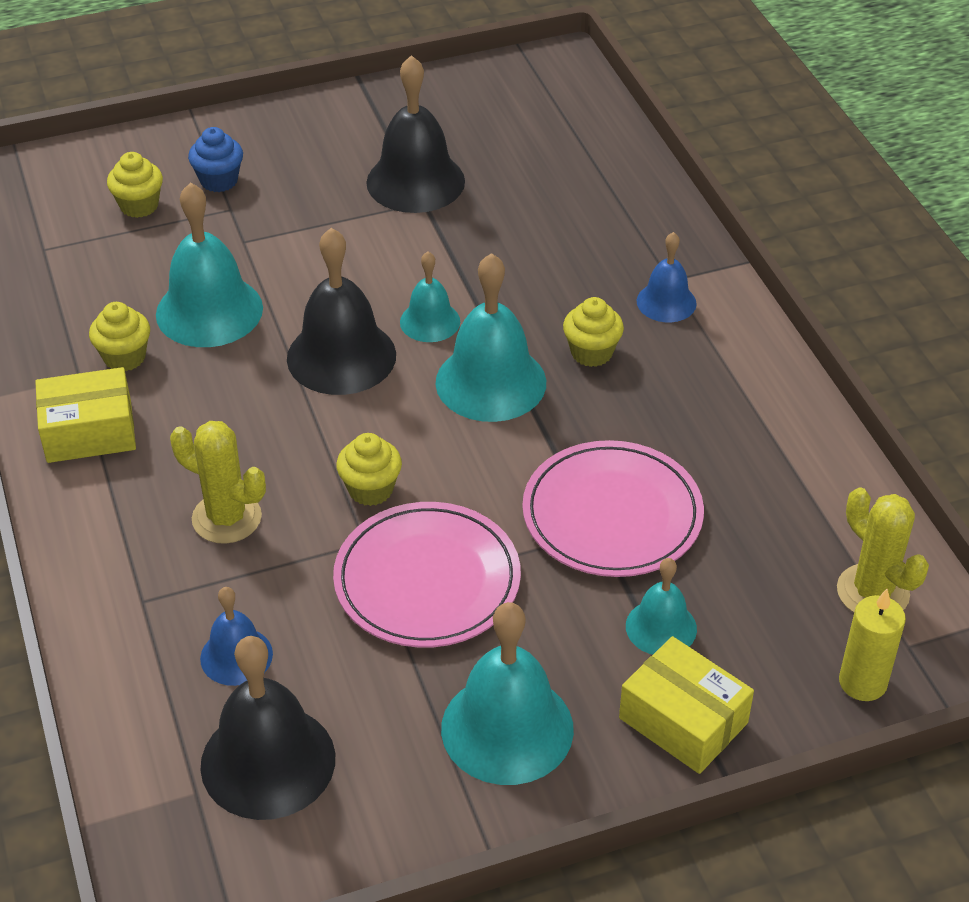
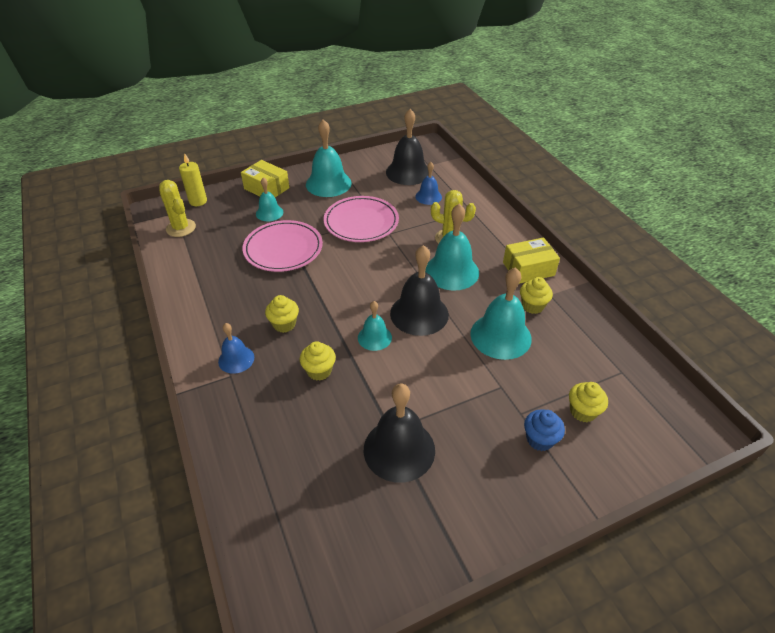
camera: 175 degrees right, 0 degrees up
yellow cupcake [336,433,402,506] -> yellow cupcake moved to [300,341,336,381]
turquoise bell [436,253,546,422] -> turquoise bell moved to [425,204,479,290]

